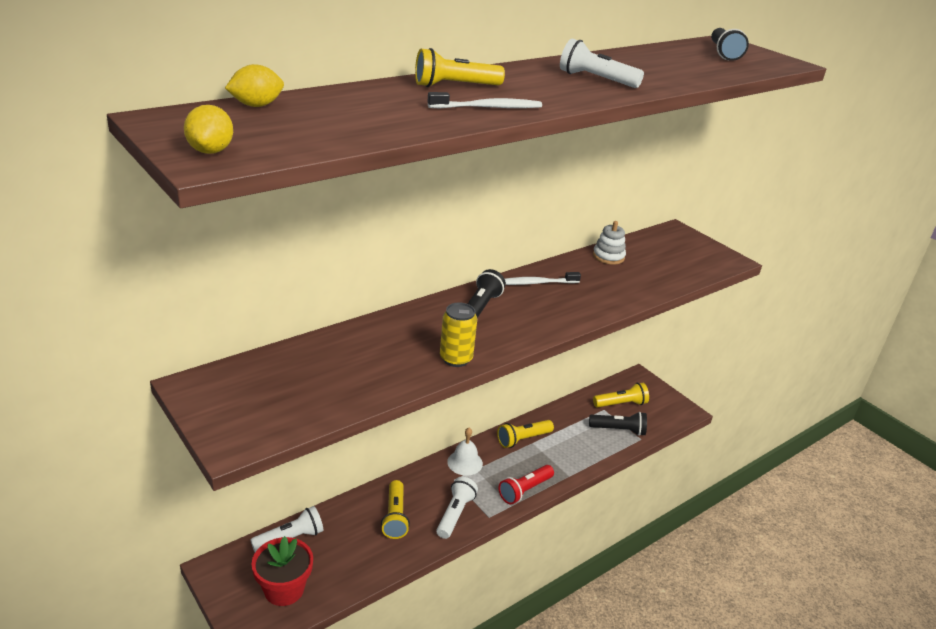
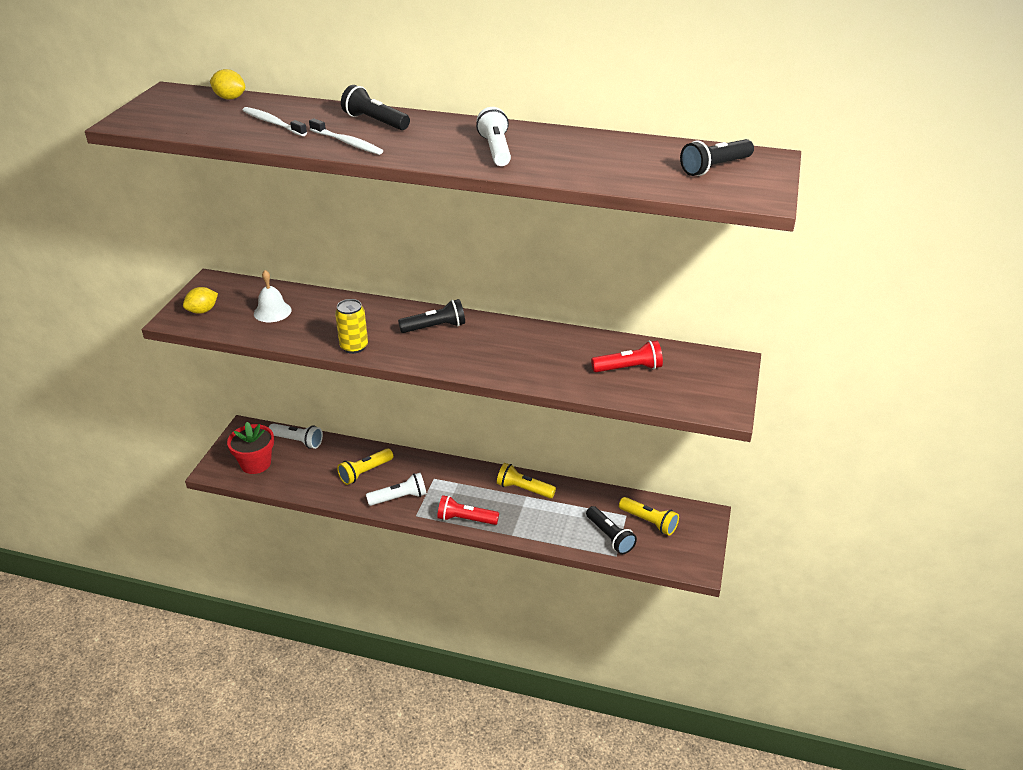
camera: 55 degrees right, 5 degrees up
yellow lemon [184,105,233,154] -> yellow lemon moved to [183,287,218,314]
yellow flashlight [415,48,505,87] -> black flashlight [341,85,410,130]
white bell [447,428,483,476] -> white bell moved to [254,270,292,322]
white toothbrush [505,272,581,285] -> white toothbrush moved to [242,107,307,136]
white stacking toy [593,221,626,265] -> none
none -> red flashlight [591,341,663,372]

